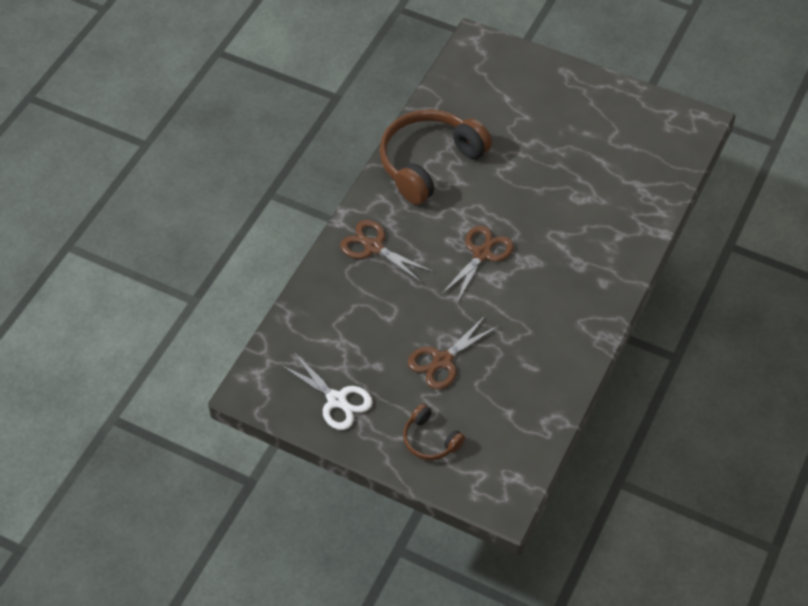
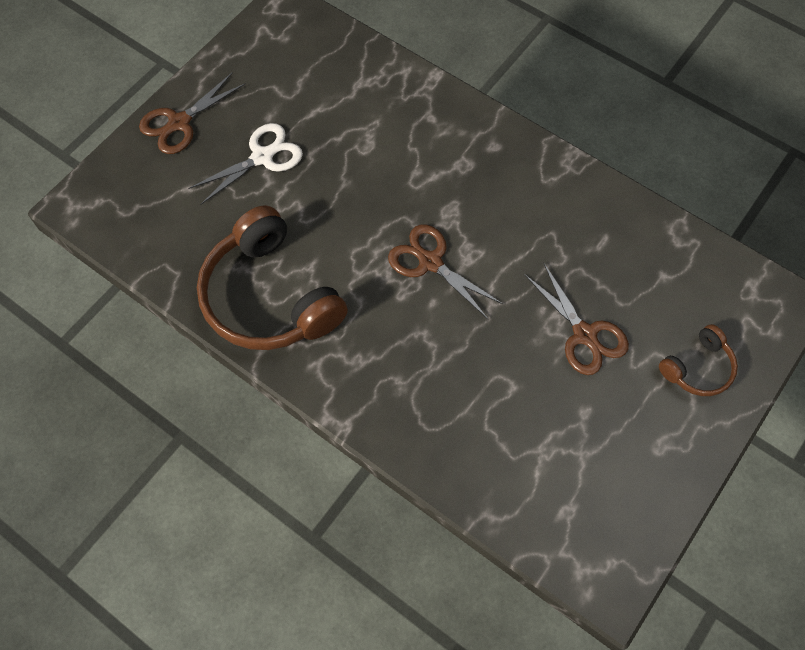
camera: 80 degrees left, 10 degrees up
white scissors [281,353,373,430] -> white scissors moved to [188,123,303,205]
brown scissors [340,220,433,284] -> brown scissors moved to [139,73,246,154]

